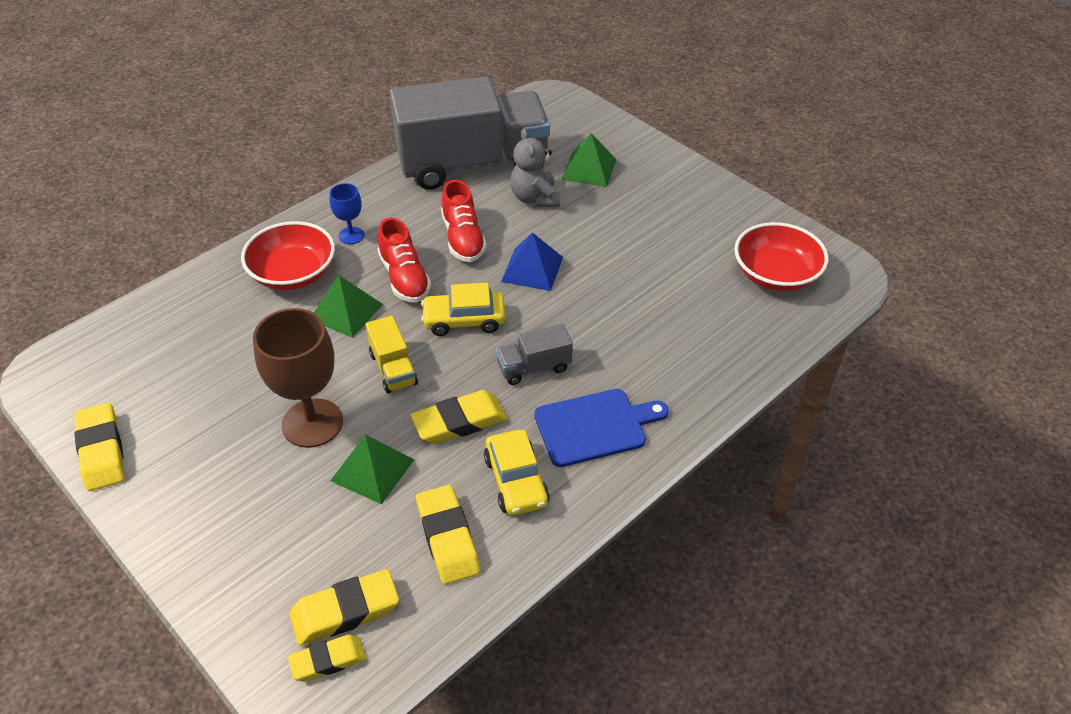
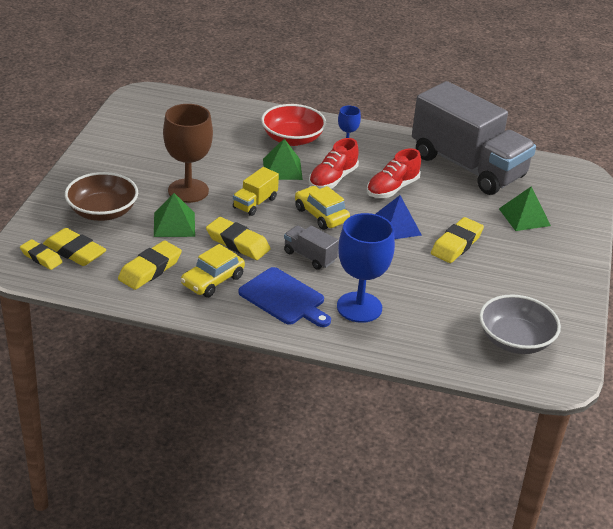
camera: 55 degrees right, 10 degrees down
yellow eraser [74,403,125,491] -> yellow eraser moved to [431,217,484,263]
grey teddy bear [510,128,560,207] -> none
red bowl [734,222,829,292] -> grey bowl [479,295,561,354]
none -> brown bowl [65,172,138,221]
none -> blue goblet [337,213,395,323]

